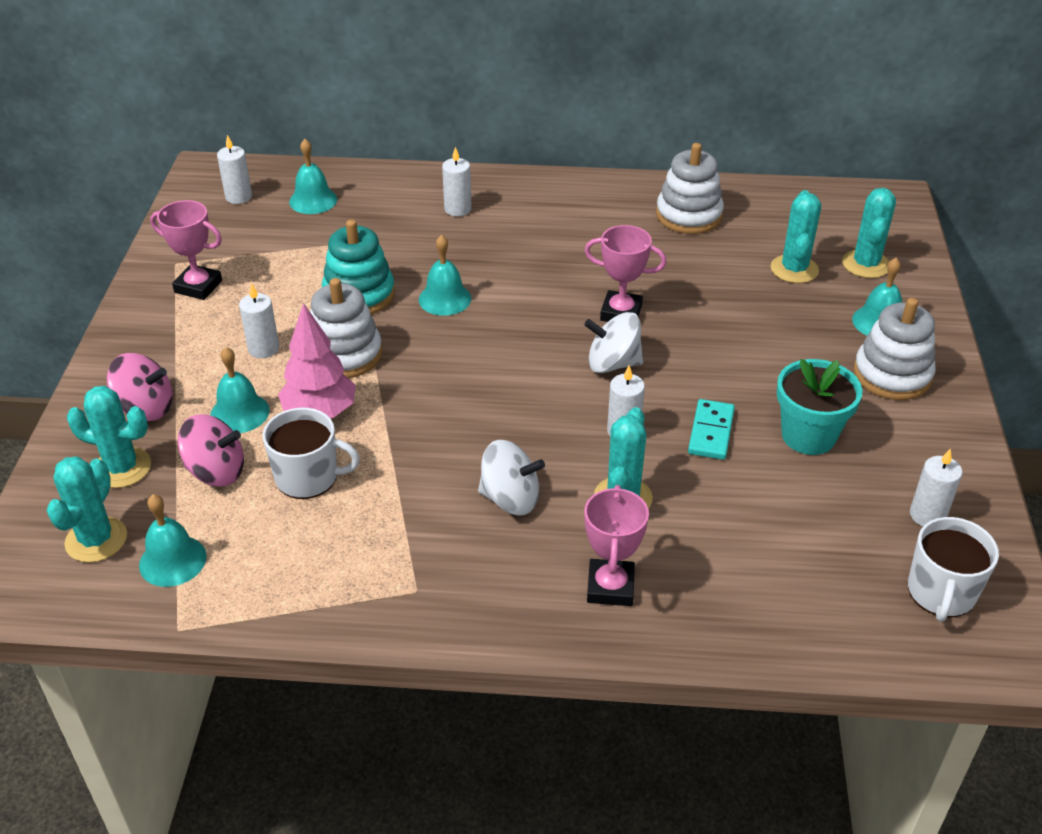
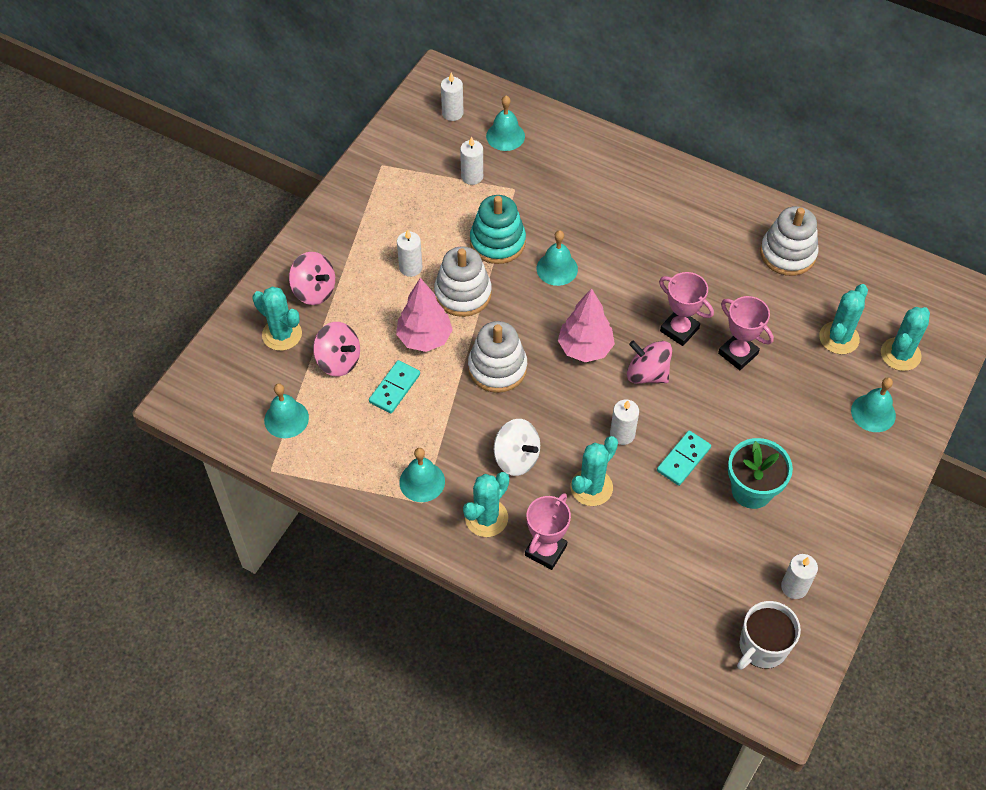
camera: 25 degrees right, 15 degrees up
turquoise cactus [47,456,127,563] -> turquoise cactus moved to [463,472,509,537]
pink trophy [150,200,222,300] -> pink trophy moved to [718,296,774,370]
turquoise bell [210,347,270,433] -> turquoise bell moved to [399,448,445,502]
white mug [263,408,360,499] -> turquoise domino [369,360,420,413]
white candle [442,147,472,216] -> white candle moved to [460,136,483,185]
white spinning top [584,312,643,373] -> pink spinning top [627,340,672,384]
white stacking toy [854,298,936,400] -> white stacking toy moved to [468,321,527,393]
none -> pink tree [558,288,615,362]

